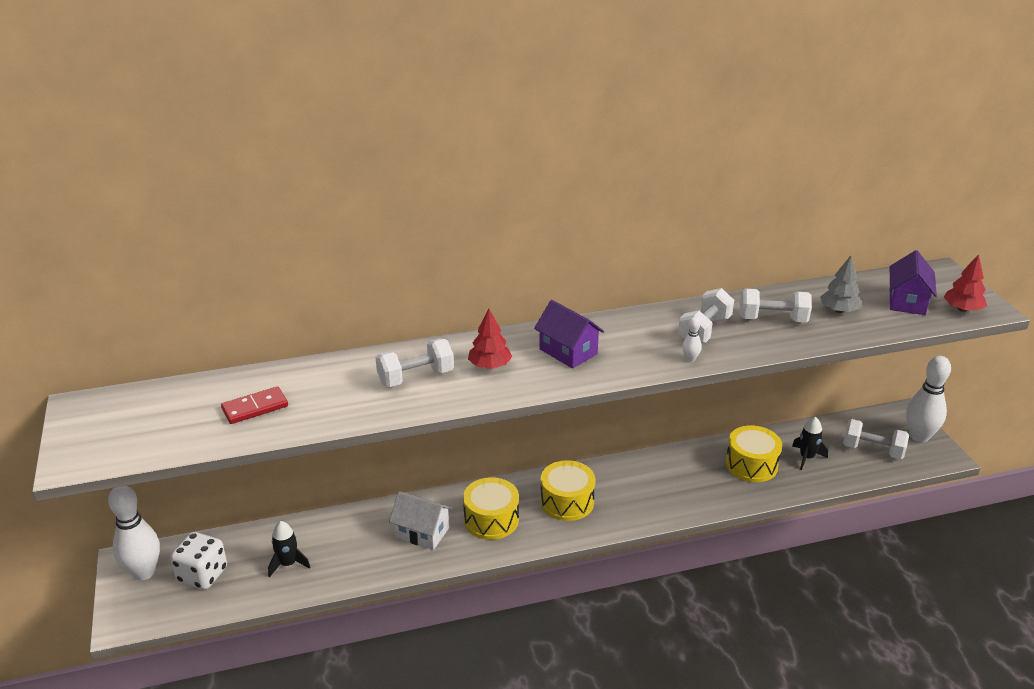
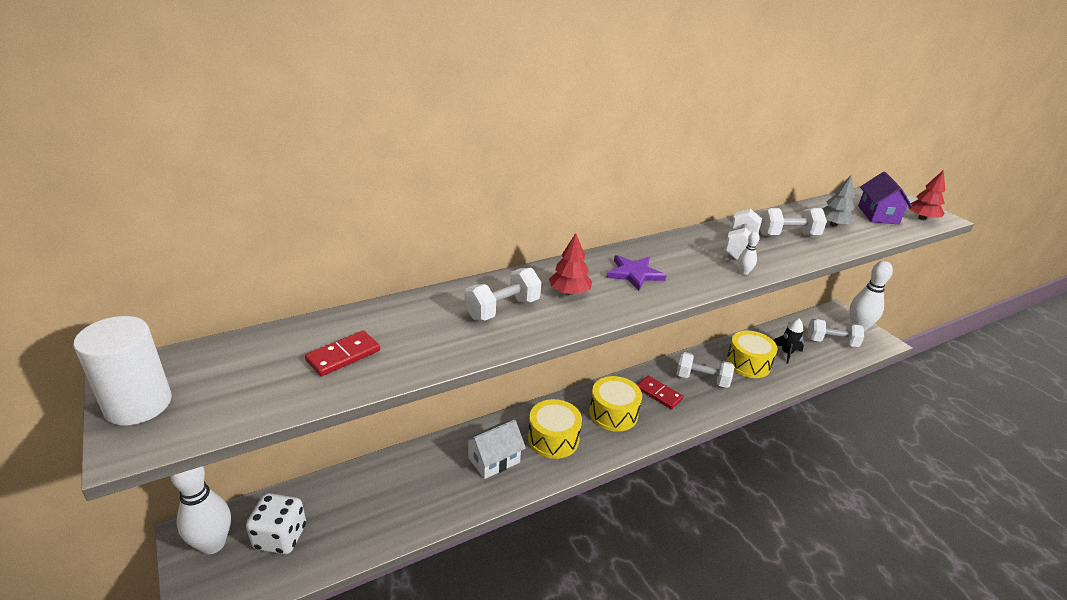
camera: 15 degrees left, 0 degrees up
black rocket [268,521,311,577] -> none
white house [389,491,453,550] -> white house turned 45 degrees counterclockwise [464,419,526,479]
purple house [534,300,604,368] -> purple star [606,255,666,291]
none -> white cylinder [73,316,172,425]
none -> red domino [637,376,684,409]
none -> white dumbbell [677,352,734,388]

